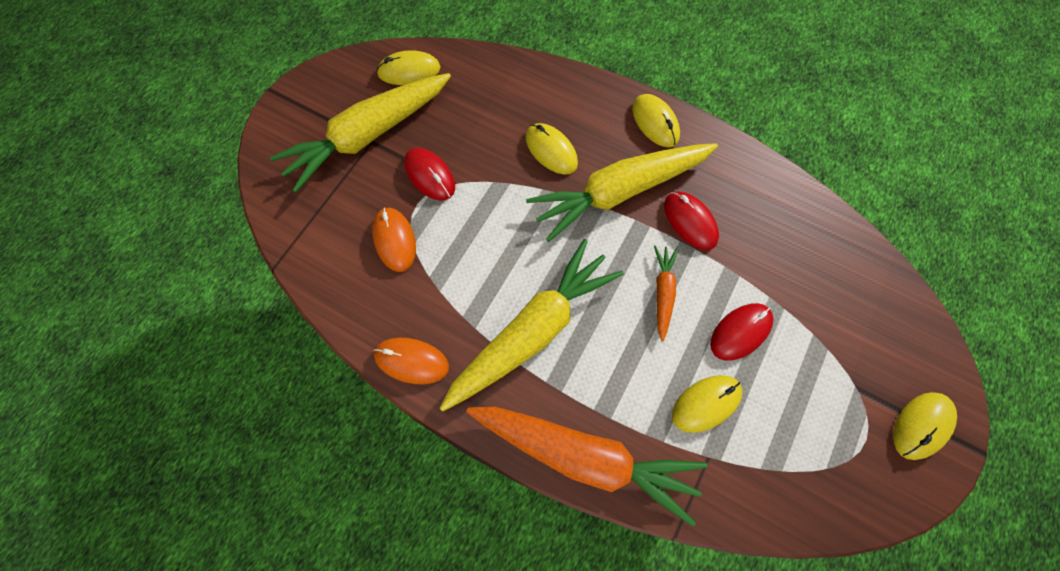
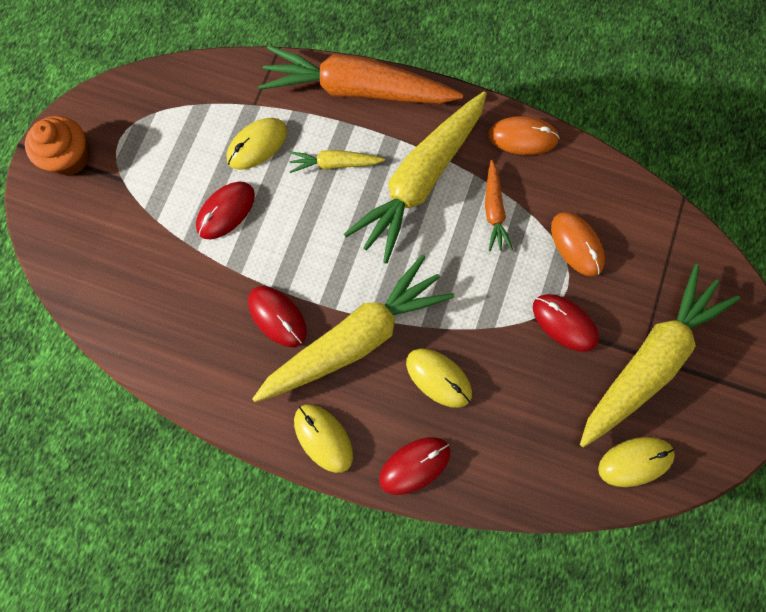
camera: 170 degrees right, 5 degrees up
orange carrot [654,245,678,342] -> orange carrot moved to [485,160,513,252]
yellow mouse [893,392,957,460] -> orange cupcake [25,116,89,176]
none -> yellow carrot [289,150,385,173]
none -> red mouse [379,437,451,495]

